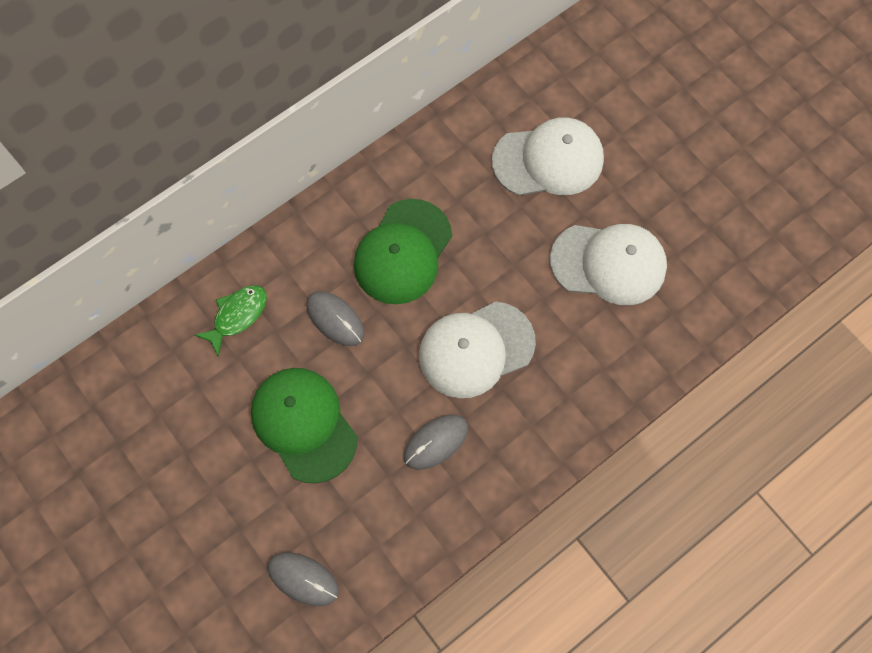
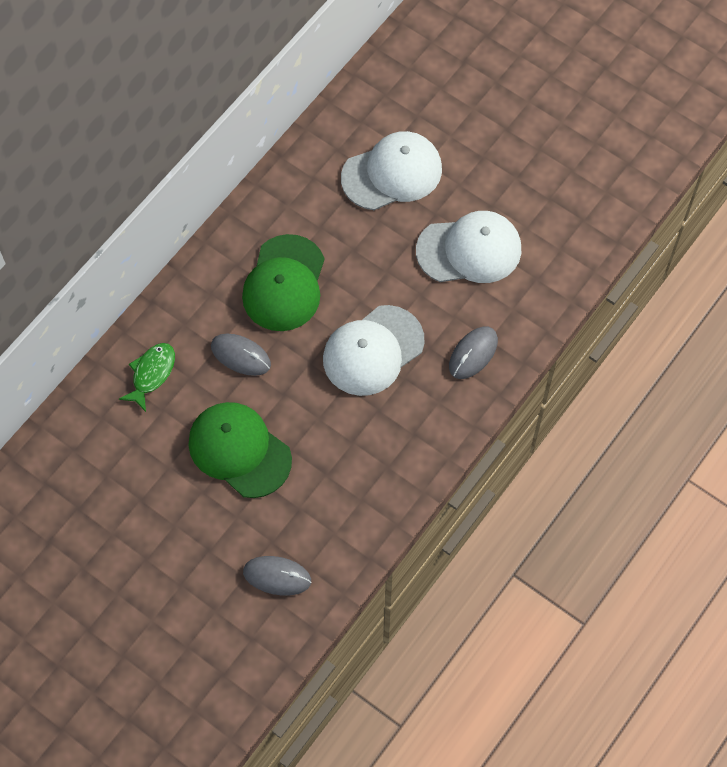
camera: 15 degrees left, 5 degrees down
grey mouse [404,415,468,470] -> grey mouse moved to [449,327,498,379]

